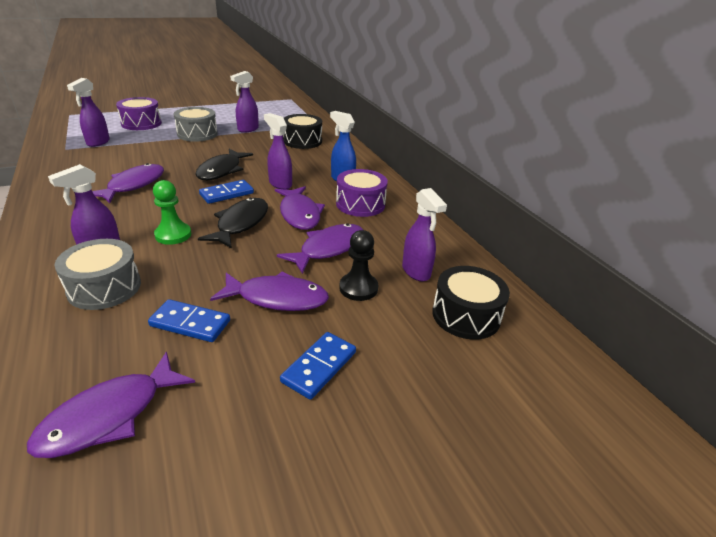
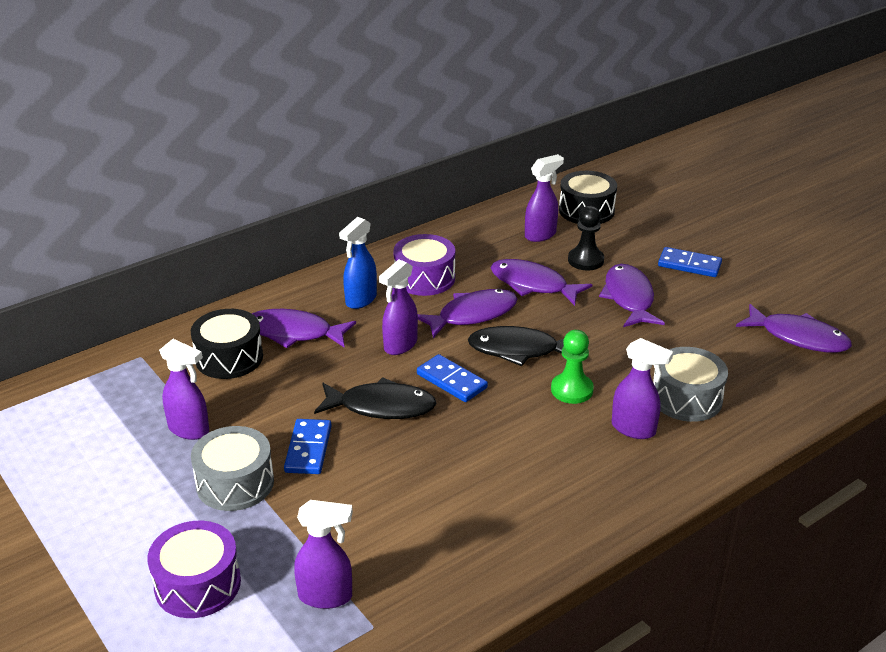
camera: 100 degrees left, 0 degrees up
purple fish [92,163,164,203] -> purple fish moved to [252,309,356,348]
blue domino [148,299,230,342] -> blue domino moved to [284,419,332,474]

